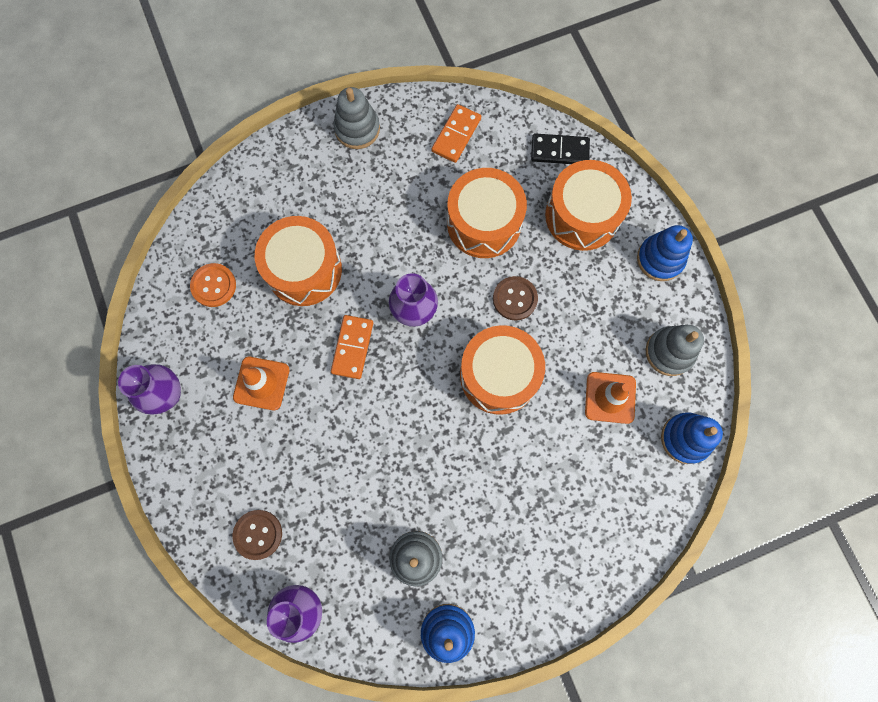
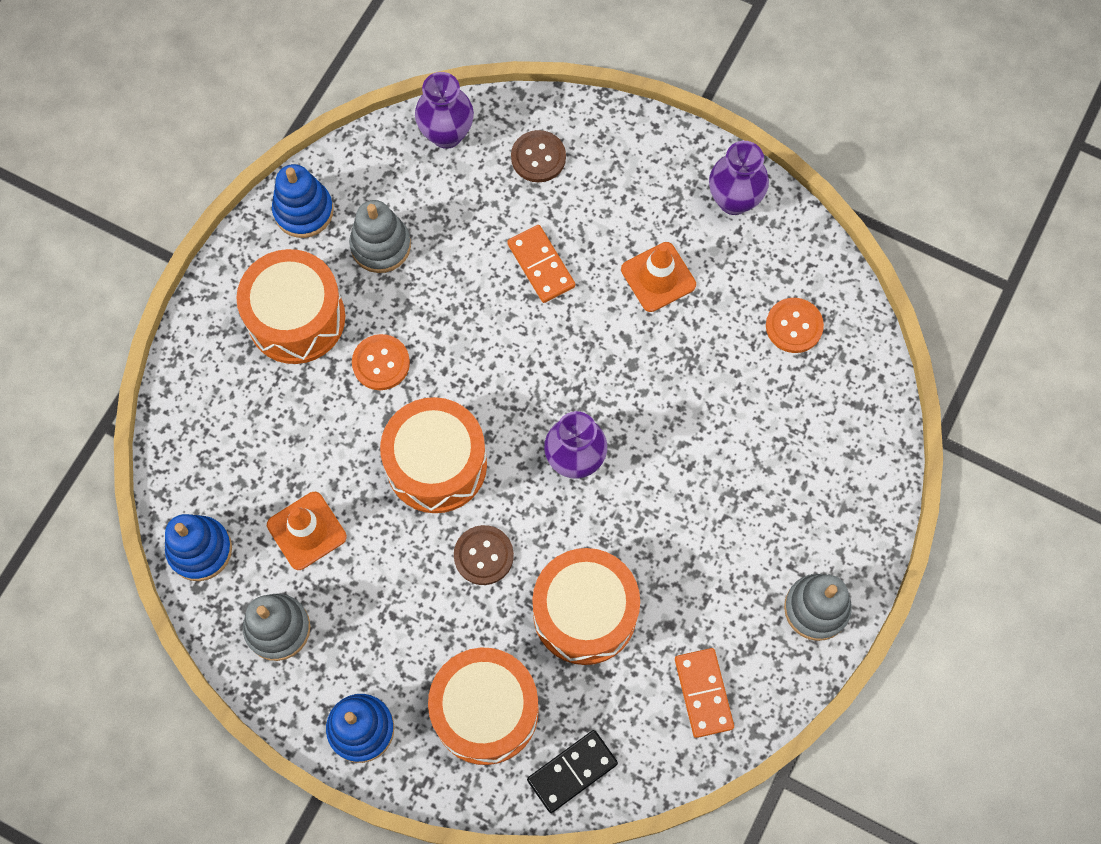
camera: 140 degrees right, 5 degrees down
orange drum [255,216,342,306] -> orange drum moved to [236,249,345,364]
orange domino [331,315,373,379] -> orange domino moved to [507,225,575,303]
none -> orange button [352,334,410,390]

